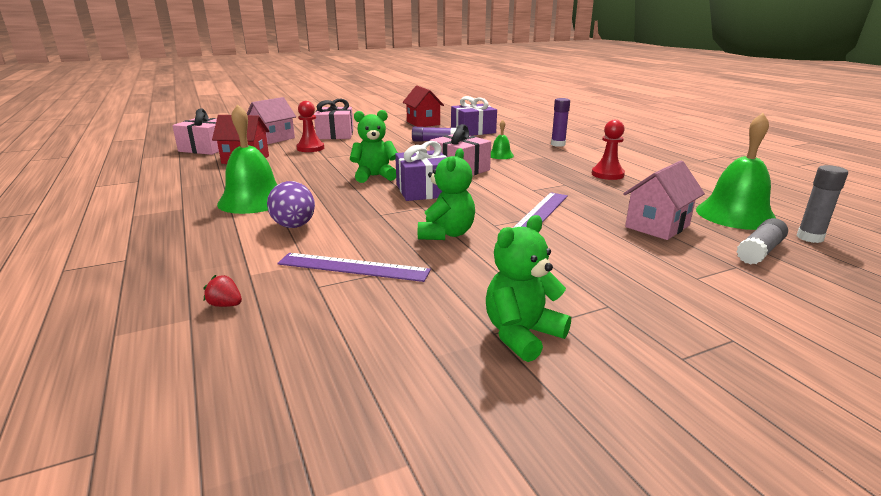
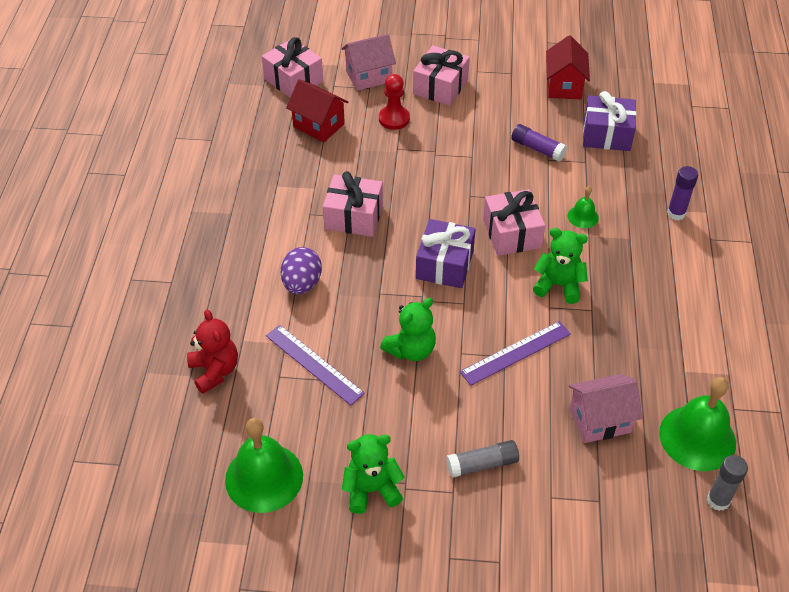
camera: 30 degrees right, 25 degrees up
red strawberry [204,275,242,307] -> red teddy bear [187,309,238,394]
green bell [217,104,277,214] -> green bell moved to [225,418,303,513]
green teddy bear [350,110,398,183] -> green teddy bear moved to [533,228,588,304]
red pawn [592,120,625,180] -> none
grey glue stick [736,218,788,264] -> grey glue stick moved to [446,440,519,478]
none -> pink gift [323,171,383,237]

